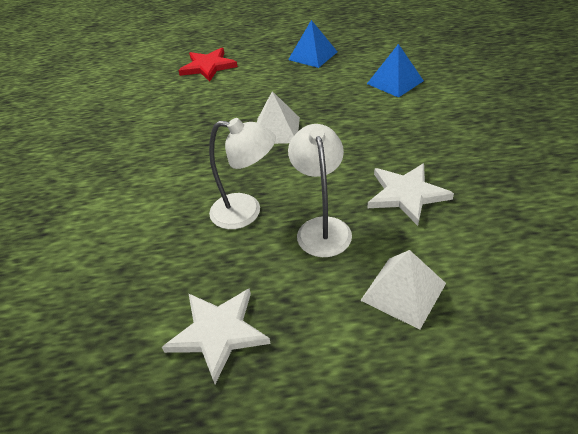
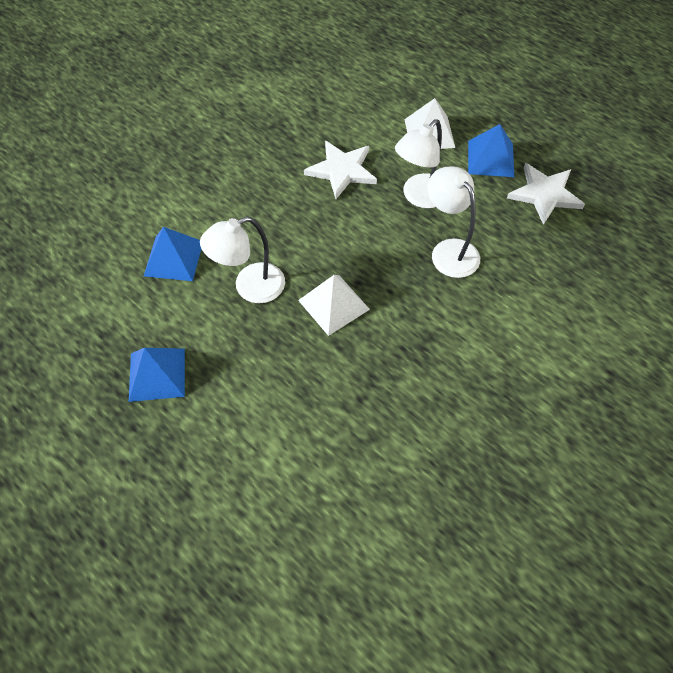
camera: 135 degrees left, 15 degrees up
red star [178,48,238,82] -> none
none -> white lamp [200,217,285,303]
none -> blue pyramid [468,124,514,177]

